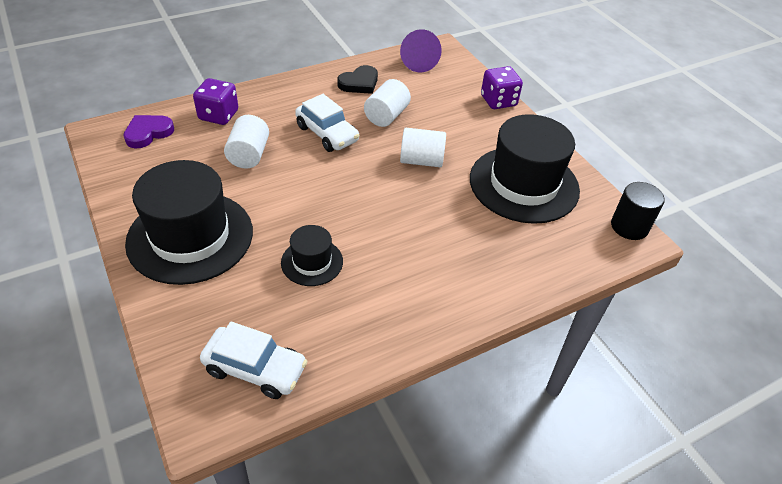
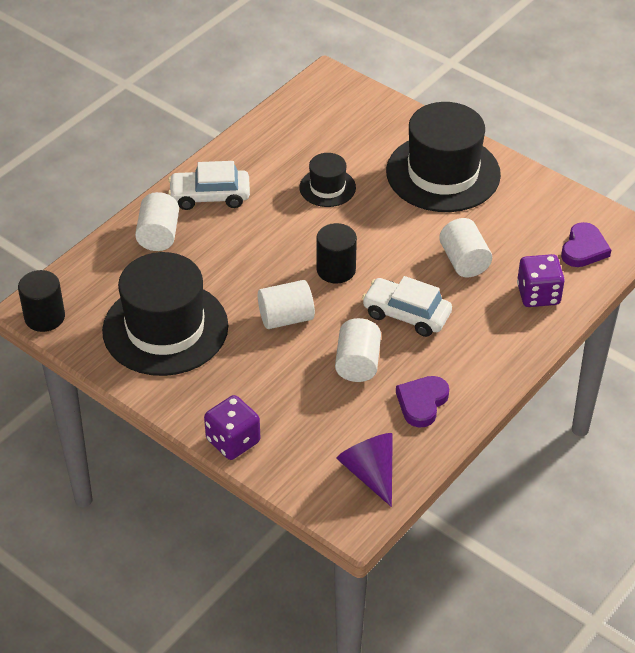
camera: 160 degrees right, 0 degrees up
white car [200,322,307,399] -> white car moved to [168,161,250,210]
black heart [337,65,378,94] -> purple heart [396,376,449,427]
none -> white cylinder [135,192,179,251]
none -> black cylinder [317,223,357,283]

